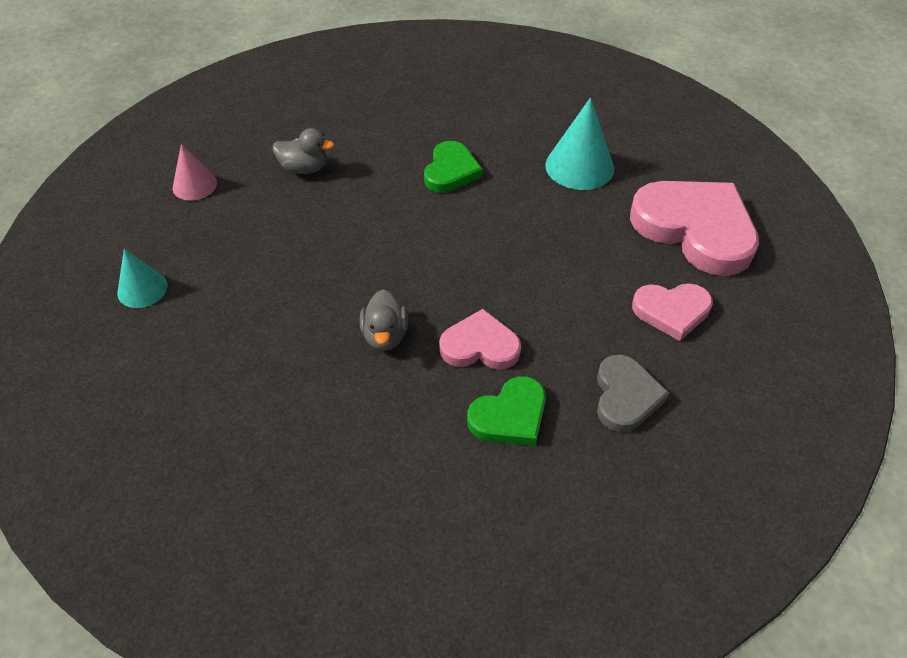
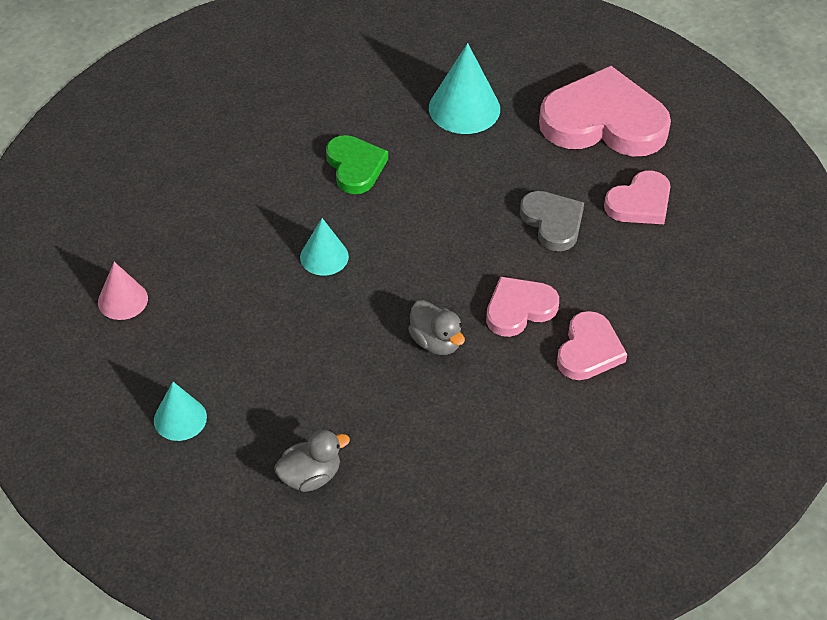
camera: 35 degrees left, 0 degrees up
grey duck [273,128,334,174] -> grey duck moved to [274,430,350,492]
green heart [467,376,546,446] -> pink heart [557,311,627,380]
grey heart [597,355,669,432] -> grey heart moved to [520,191,584,251]
none -> turquoise cone [300,218,349,276]

